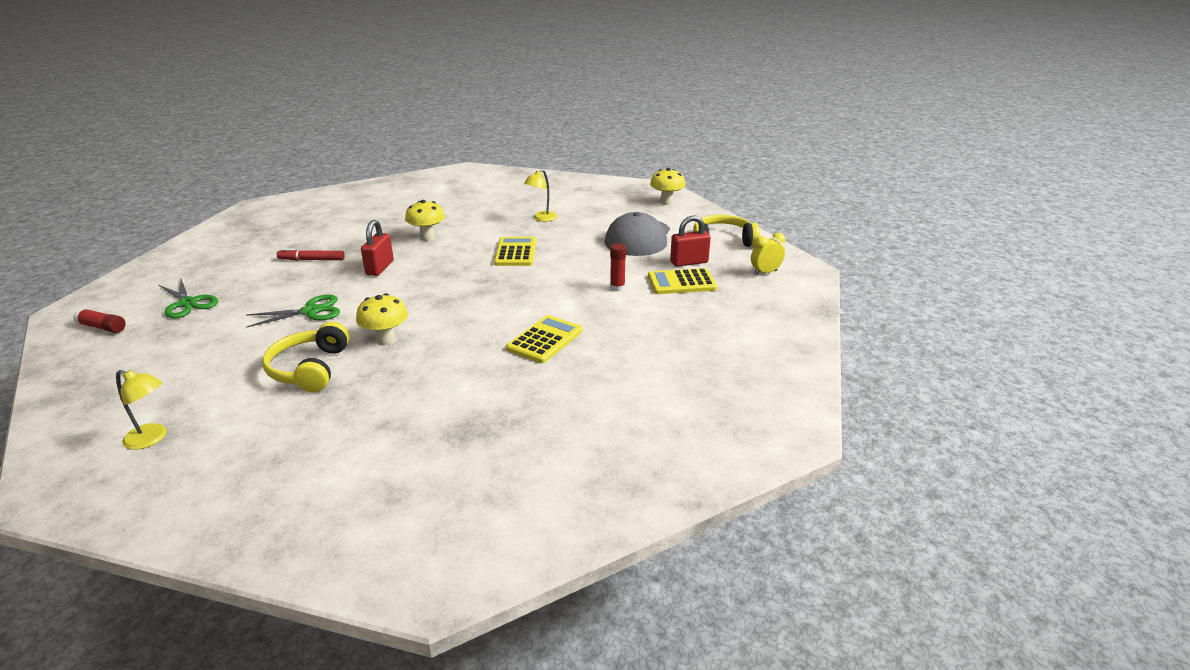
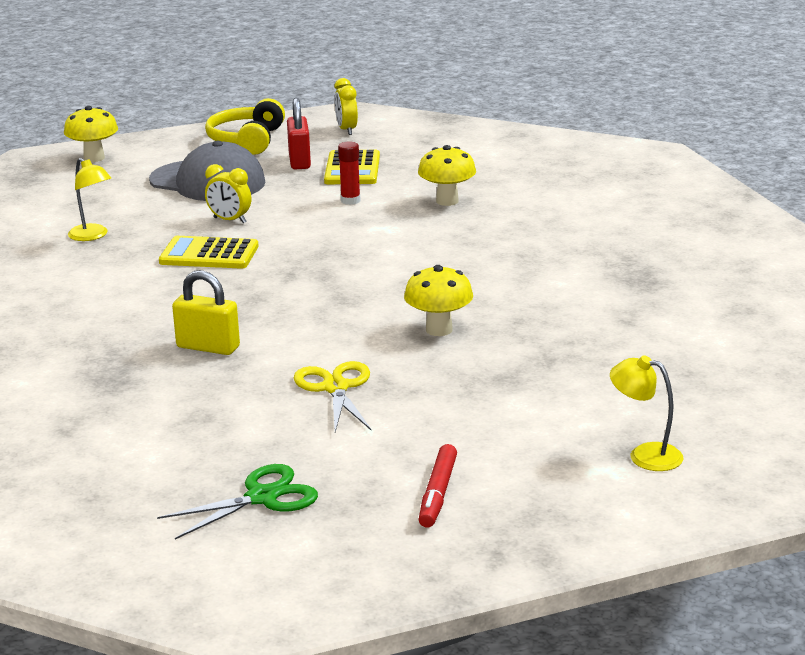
camera: 80 degrees left, 5 degrees down
red glue stick [73,308,126,333] -> none
yellow lamp [116,370,167,450] -> yellow lamp turned 90 degrees counterclockwise [610,355,683,471]
green scissors [246,294,340,328] -> yellow scissors [294,361,372,432]
yellow headphones [262,322,350,393] -> none
red marker [277,249,345,260] -> red marker moved to [418,444,457,528]
red padlock [361,220,394,276] -> yellow padlock [172,270,240,355]
yellow mushroom [405,200,445,241] -> yellow mushroom moved to [418,145,476,206]
yellow calculator [506,315,583,363] -> none
none -> yellow clock [205,164,251,223]

